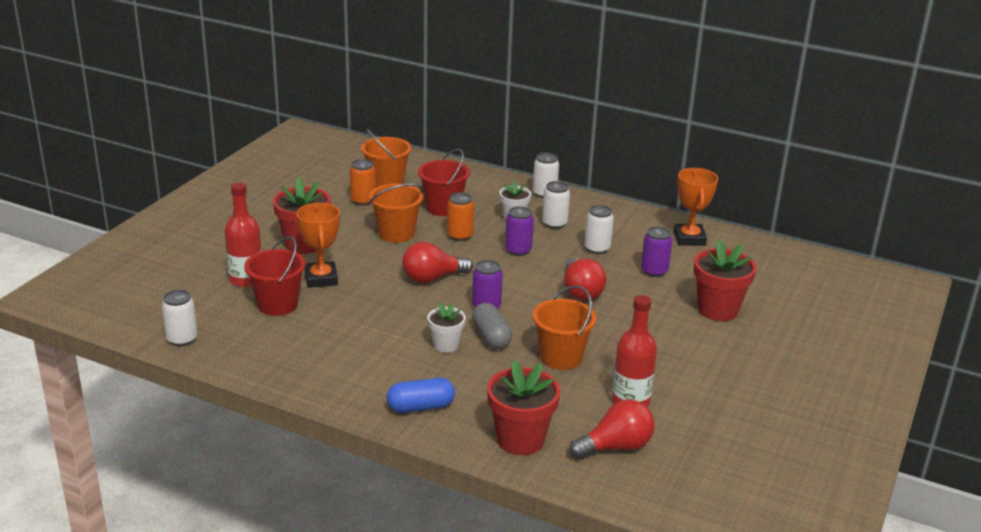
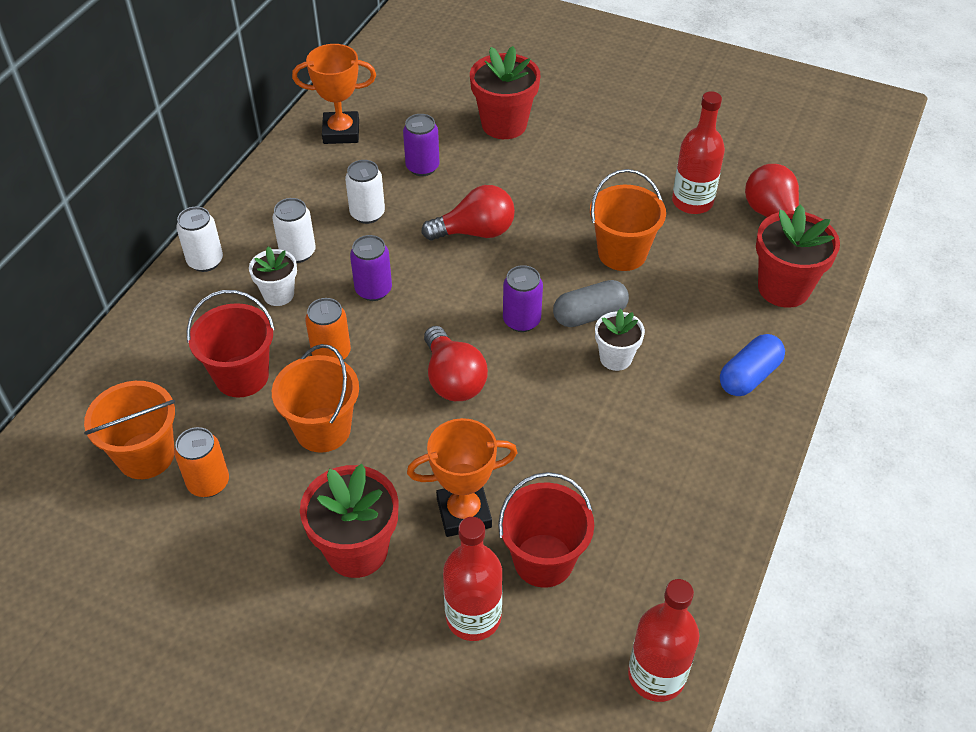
camera: 90 degrees left, 20 degrees up
white can [162,290,198,346] -> red bottle [628,579,699,702]
blue capsule [387,378,455,413] -> blue capsule turned 60 degrees clockwise [720,334,785,396]

